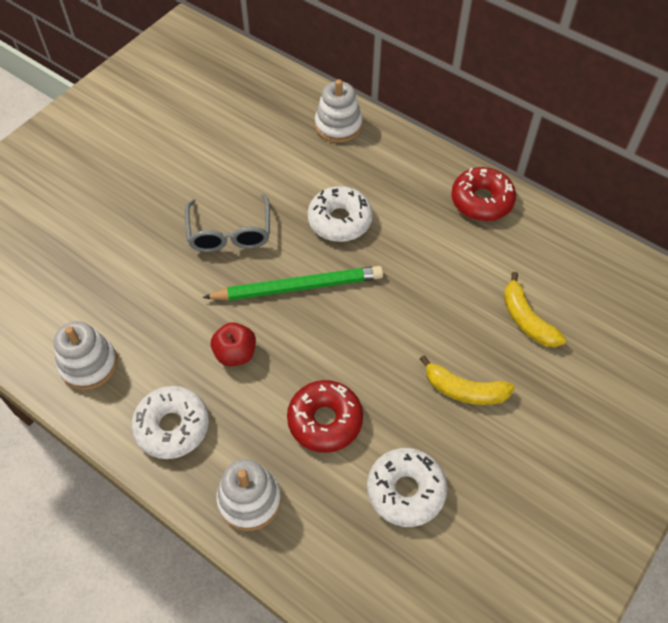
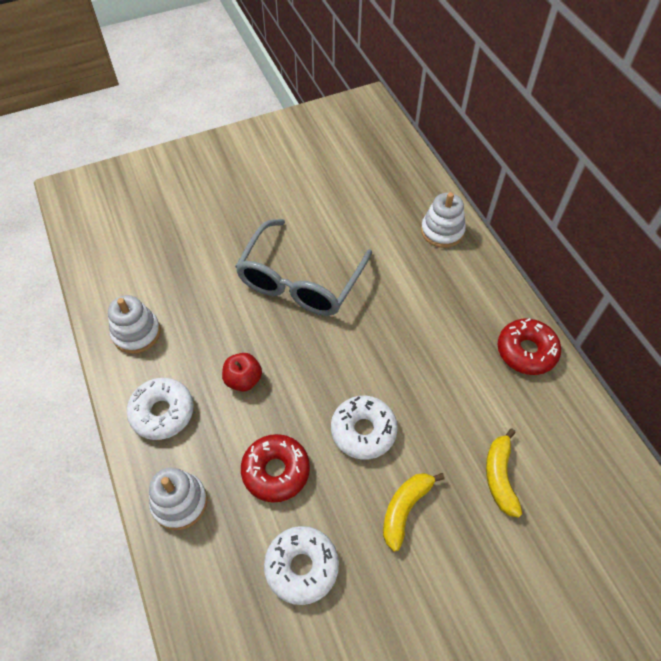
camera: 30 degrees right, 0 degrees up
grey glasses [185,194,270,252] -> grey glasses [235,219,372,316], size x1.58
green pencil [203,266,383,301] -> none
white donut [308,186,373,242] -> white donut moved to [331,396,398,460]
yellow banana [420,355,515,405] -> yellow banana turned 75 degrees clockwise [383,473,445,551]

